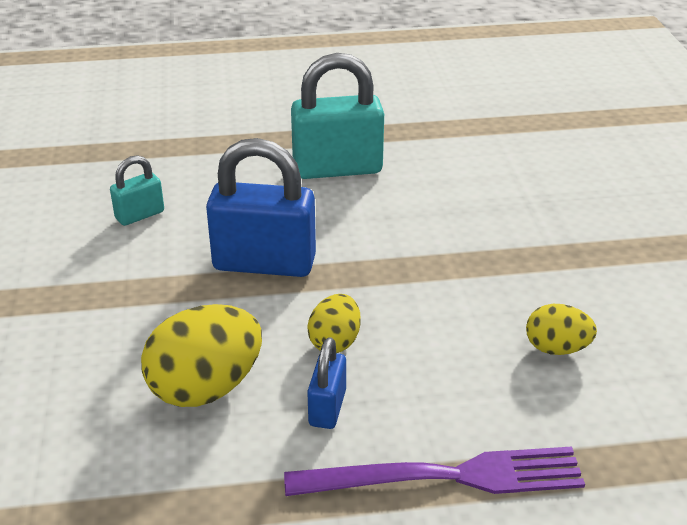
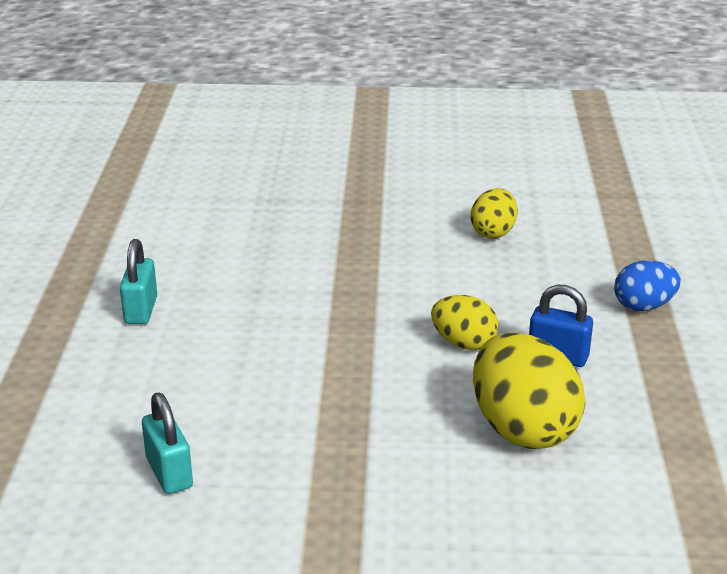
camera: 80 degrees left, 5 degrees down
blue padlock [206,138,316,277] -> none
purple fork [284,446,585,496] -> blue egg [614,260,681,311]
turquoise padlock [291,53,384,179] -> turquoise padlock [120,239,157,324], size x0.51

